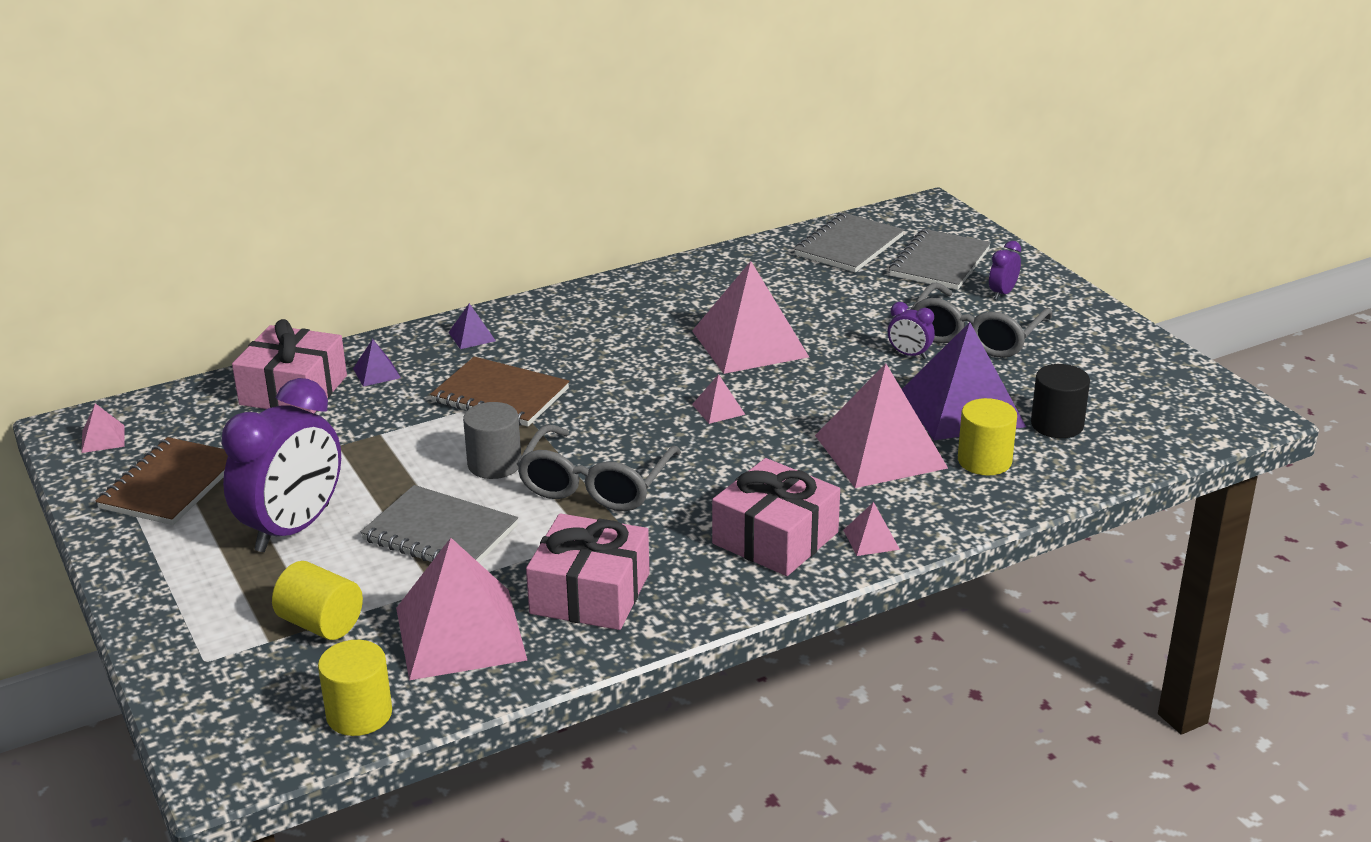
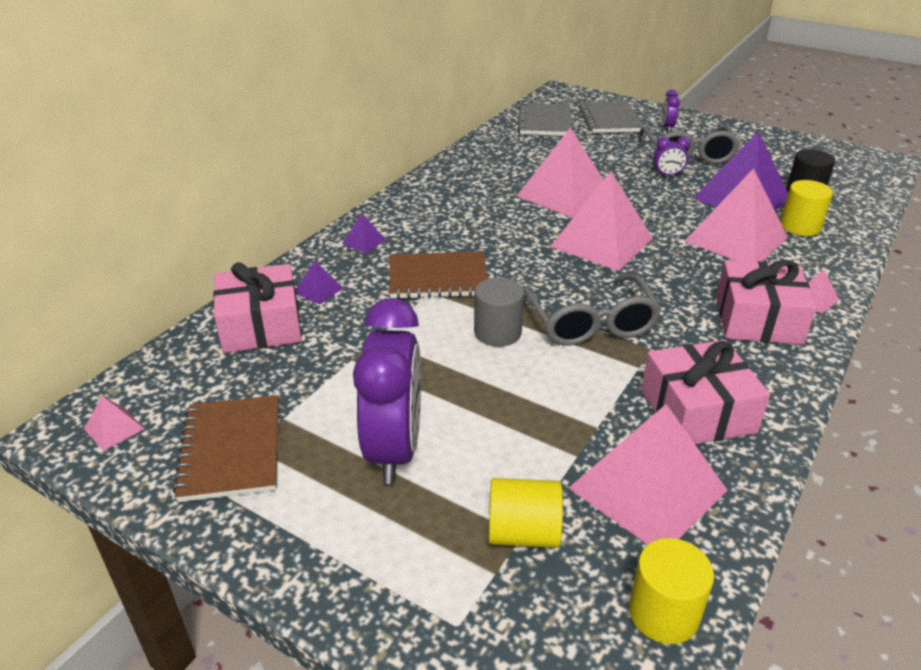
camera: 30 degrees left, 5 degrees up
grey notebook [360,485,518,563] -> none
pink pyramid [692,374,745,424] -> pink pyramid [550,172,653,271], size x2.40

